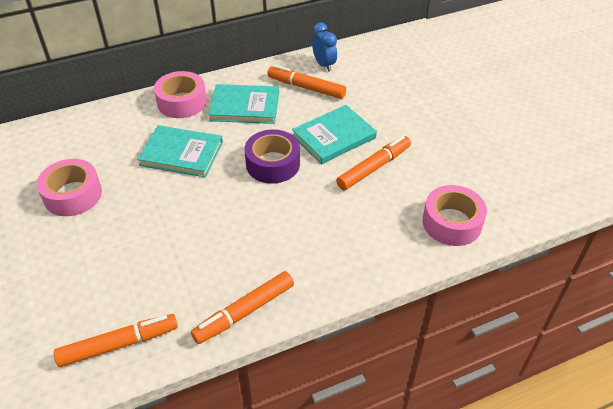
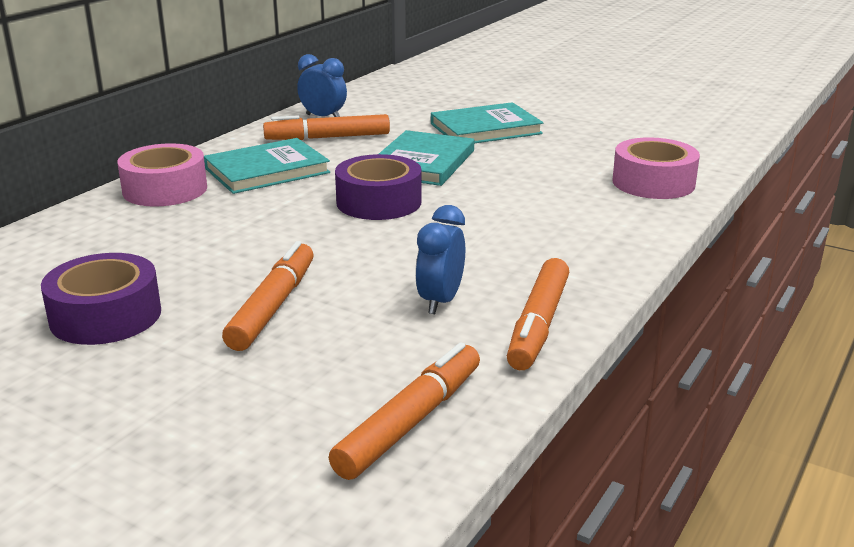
camera: 35 degrees left, 20 degrees down
pink tape [36,159,102,216] -> purple tape [41,253,161,345]
turquoise book [137,125,223,178] -> turquoise book moved to [431,102,543,143]
orange marker [336,136,411,190] -> orange marker moved to [222,241,314,351]
none -> blue clock [415,205,465,314]

